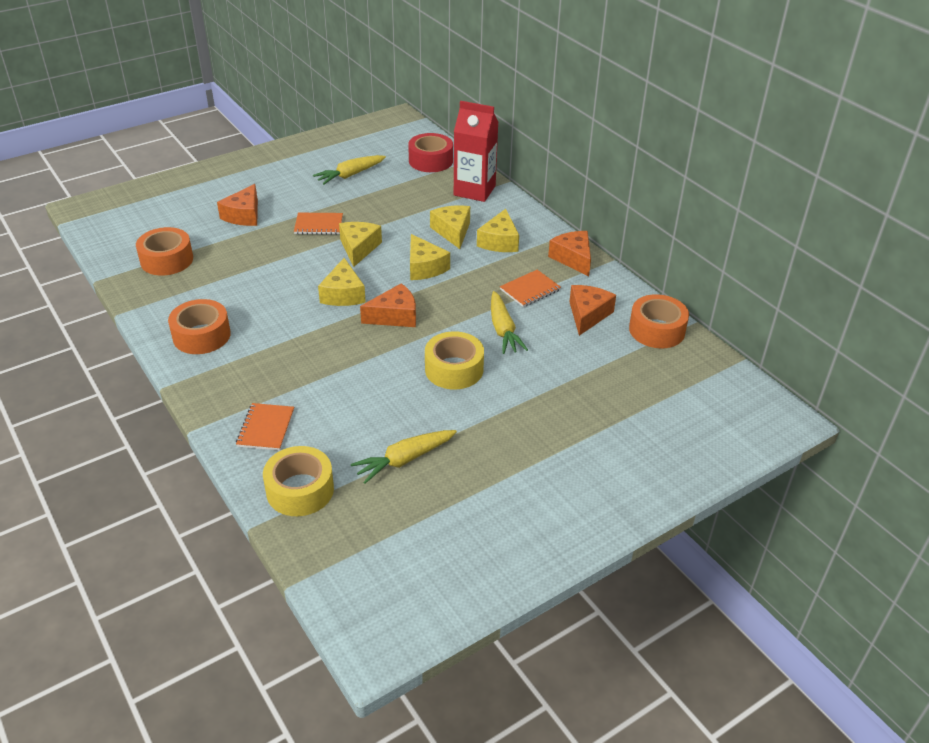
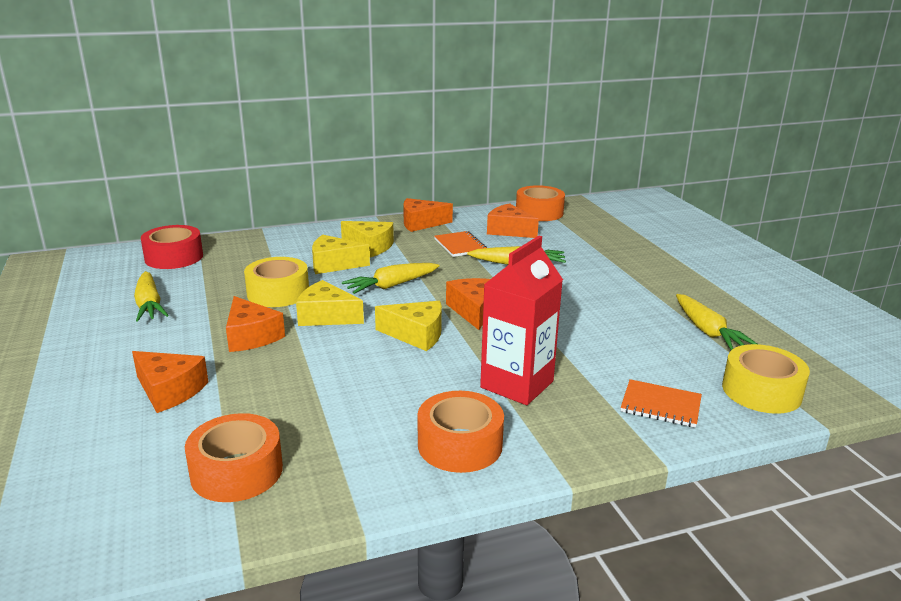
camera: 75 degrees left, 15 degrees down
orange notebook [294,213,343,235] -> orange cheese [226,296,285,352]
yellow cheese [410,234,450,280] -> yellow carrot [342,263,439,294]
yellow tape [425,331,484,389] -> yellow tape moved to [244,257,309,307]
red carton [454,101,499,202] -> red carton moved to [480,236,563,405]

